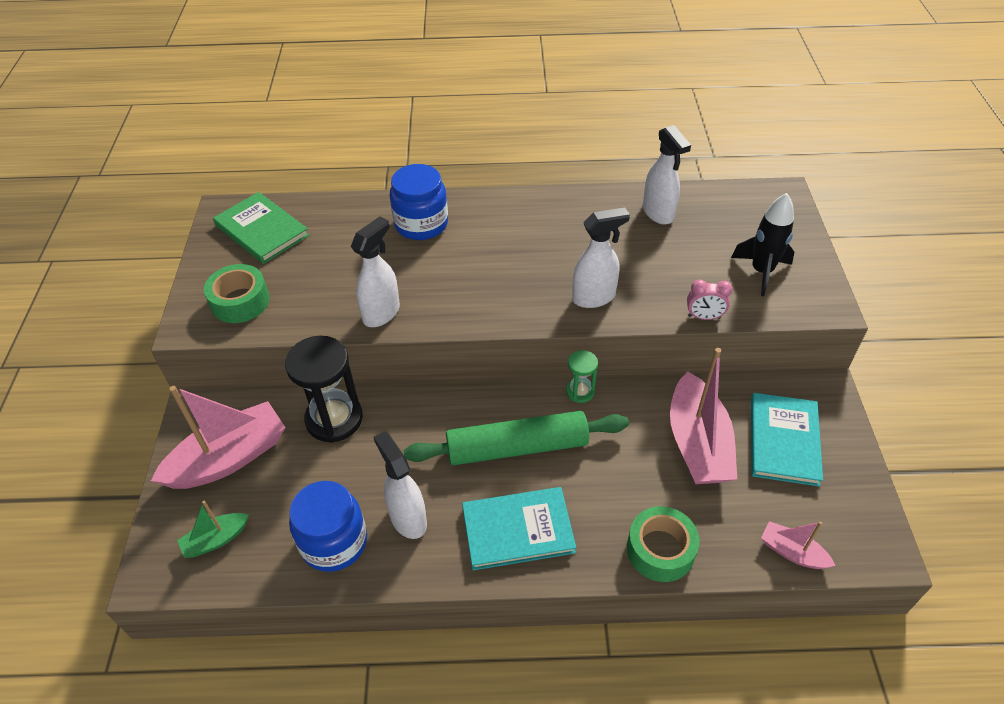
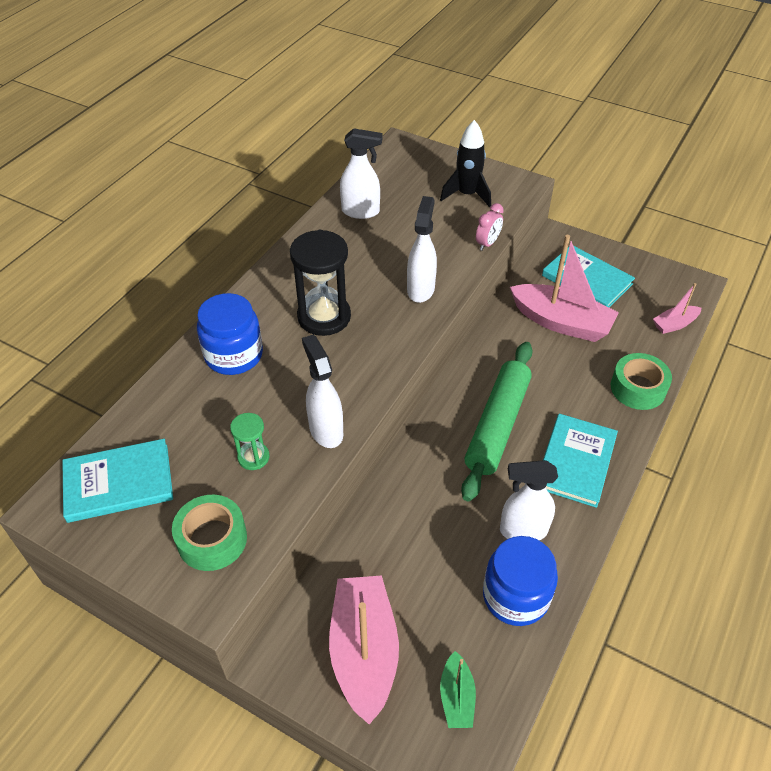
camera: 60 degrees left, 0 degrees up
green book [213,192,309,264] -> turquoise book [62,439,173,523]
black hourglass [285,336,363,443] -> black hourglass moved to [290,230,351,336]
green hourglass [566,350,598,403] -> green hourglass moved to [230,413,269,470]

